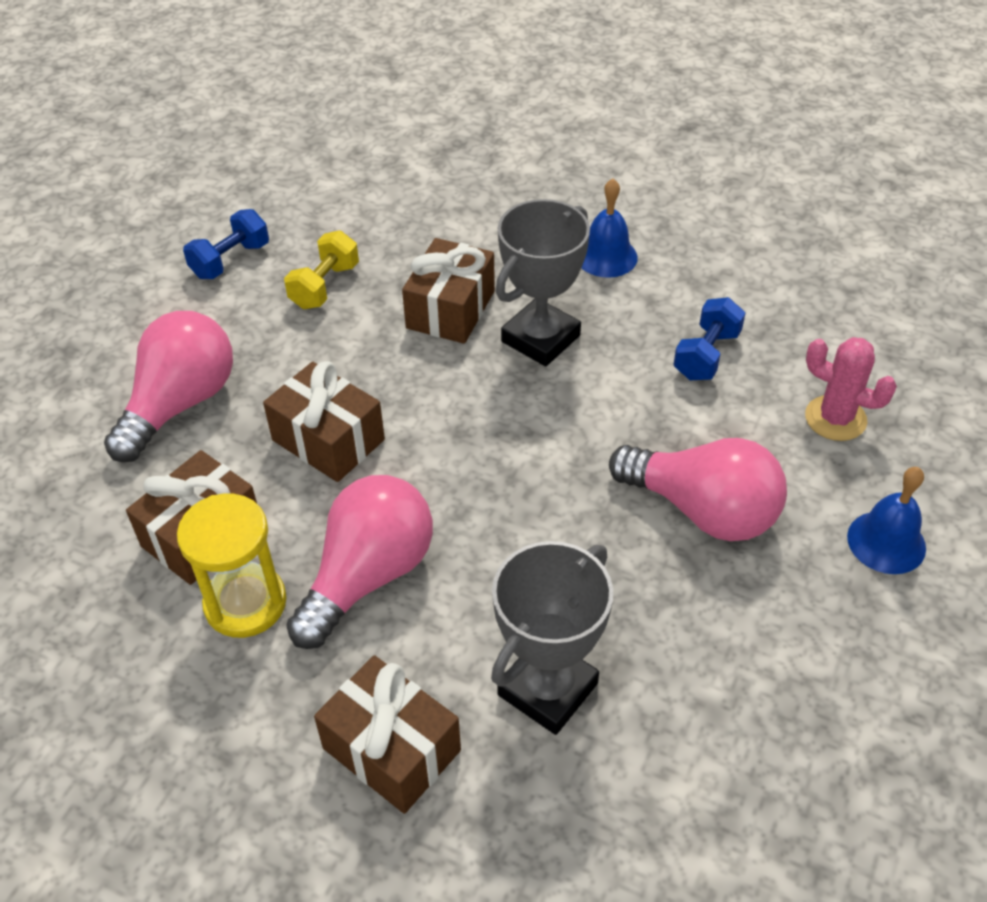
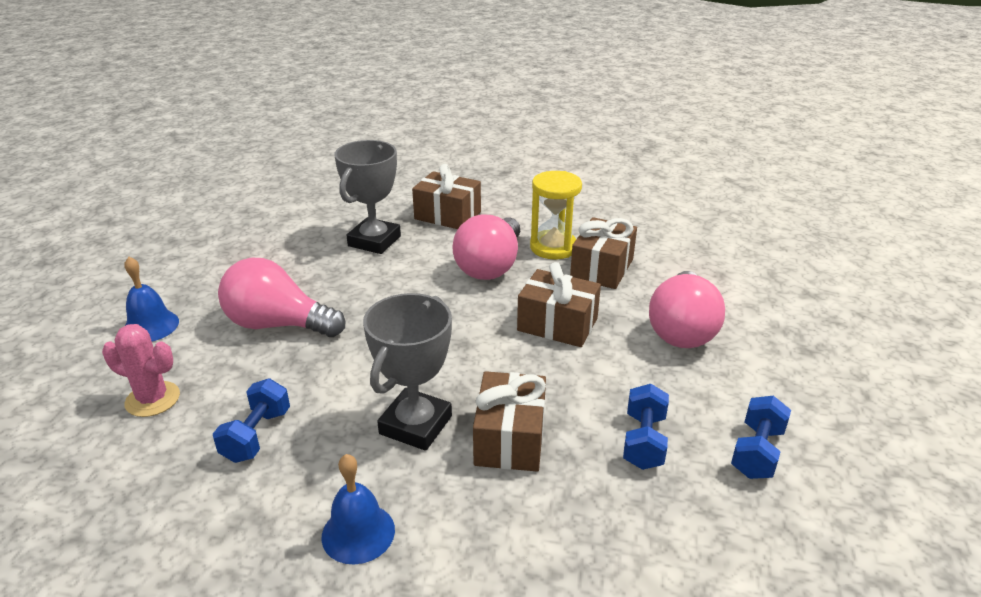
camera: 165 degrees right, 15 degrees down
yellow dumbbell [284,230,359,309] -> blue dumbbell [623,384,669,470]

